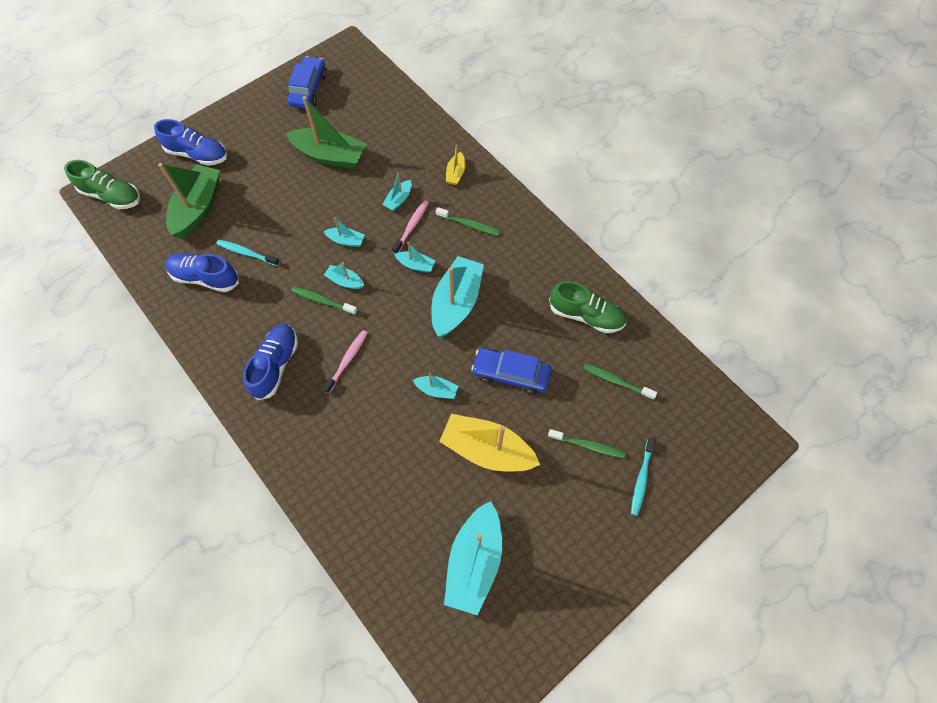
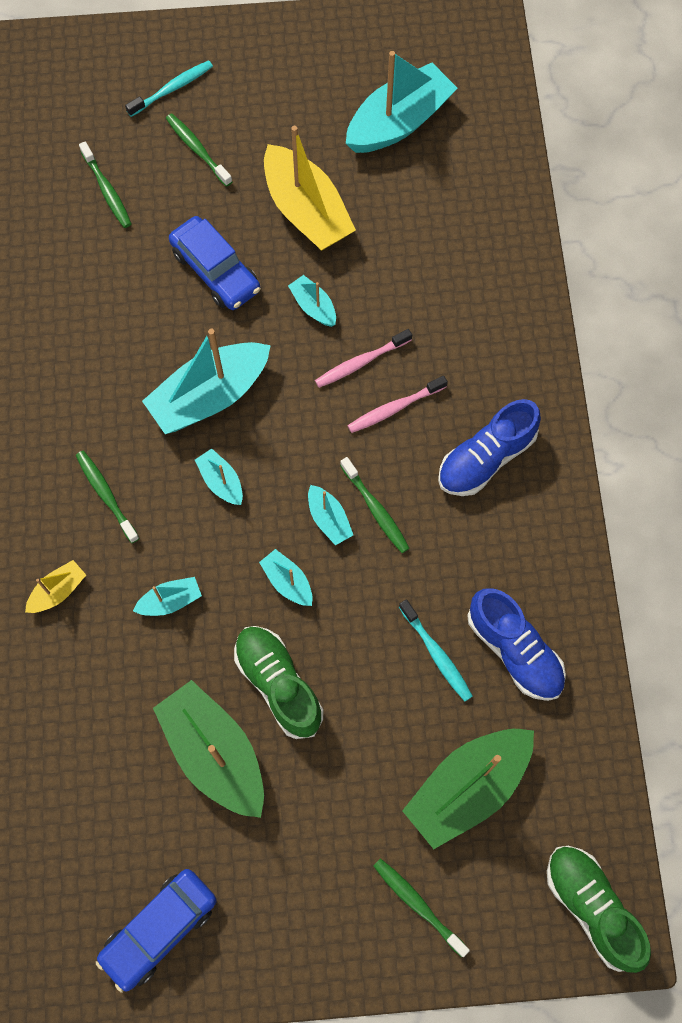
camera: 145 degrees left, 5 degrees up
blue shoe [154,119,227,166] -> green toothbrush [373,858,470,957]
pink toothbrush [392,200,428,254] -> pink toothbrush moved to [315,329,412,388]
green shoe [549,281,626,333] -> green shoe moved to [234,626,323,739]

